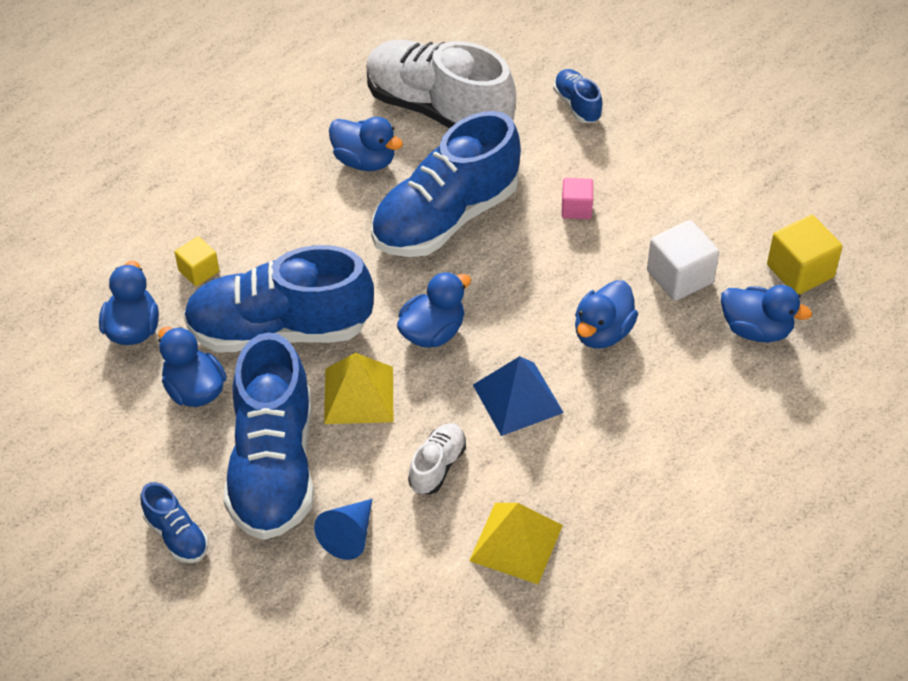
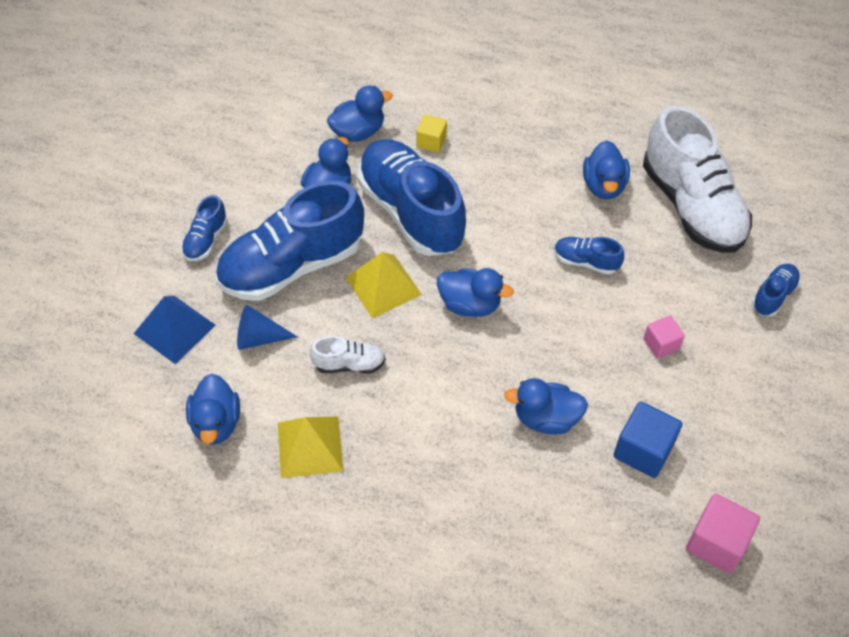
camera: 60 degrees right, 5 degrees up
white shoe [366,40,516,128] -> white shoe turned 150 degrees clockwise [643,105,752,253]
blue shoe [371,111,521,257] -> blue shoe [554,237,624,275], size x0.44
blue pyramid [473,356,564,436] -> blue pyramid moved to [134,296,216,364]
white cube [647,220,719,301] -> blue cube [613,401,682,478]
blue duck [721,285,812,342] -> blue duck moved to [186,374,240,445]
yellow cube [767,215,842,294] -> pink cube [686,494,760,574]

